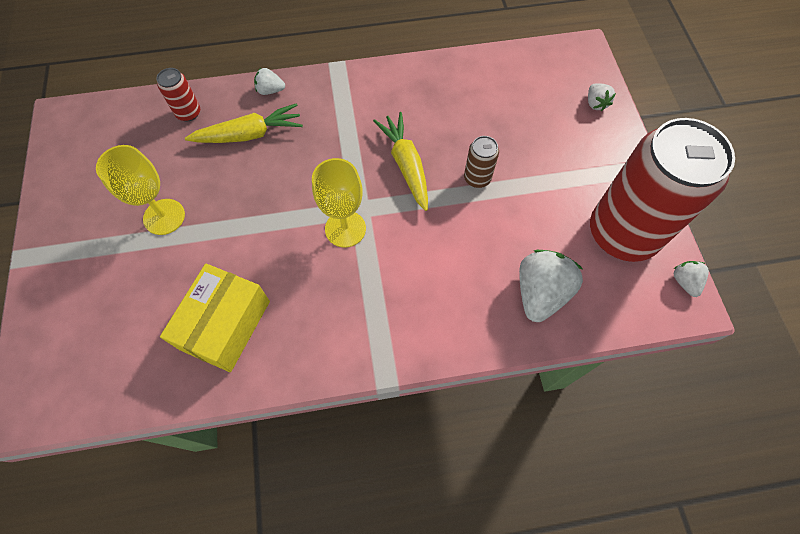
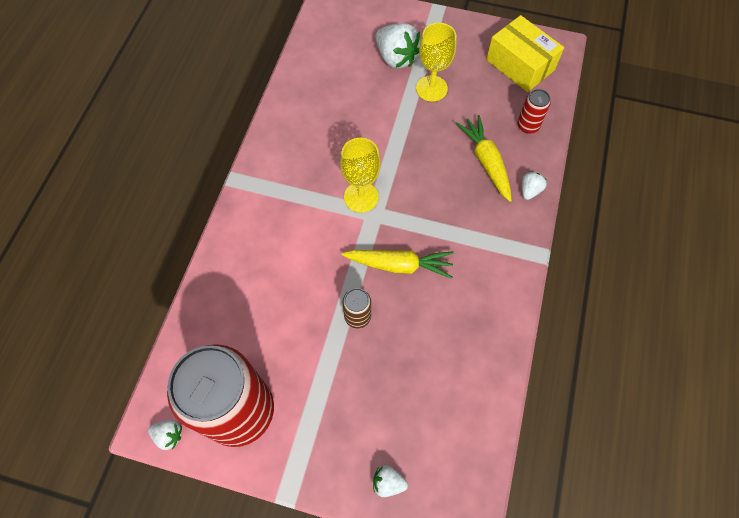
camera: 115 degrees right, 0 degrees up
yellow box [160,263,270,372] -> yellow box moved to [486,15,564,92]
yellow carrot [185,103,303,143] -> yellow carrot turned 150 degrees clockwise [456,115,512,202]
white strawberry [519,250,583,322] -> white strawberry moved to [375,23,421,69]

